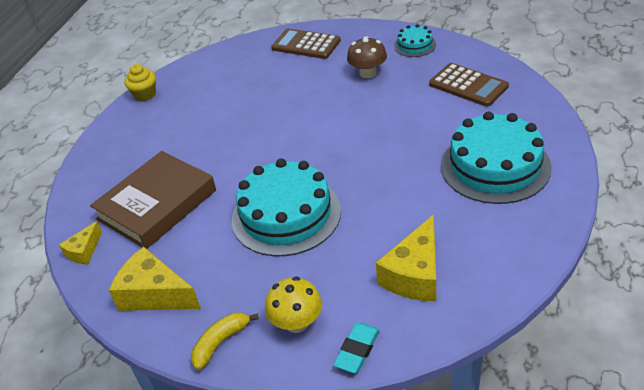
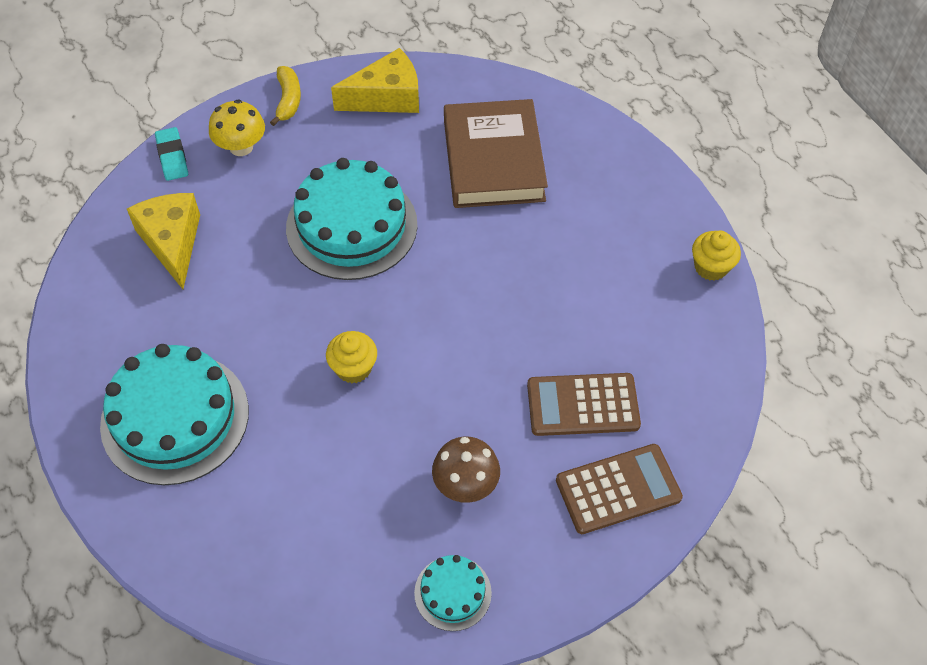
camera: 130 degrees right, 15 degrees up
yellow cheese [59,221,102,264] -> none
brown calculator [429,63,509,107] -> brown calculator moved to [527,373,641,436]
none -> yellow cupcake [326,331,377,383]

